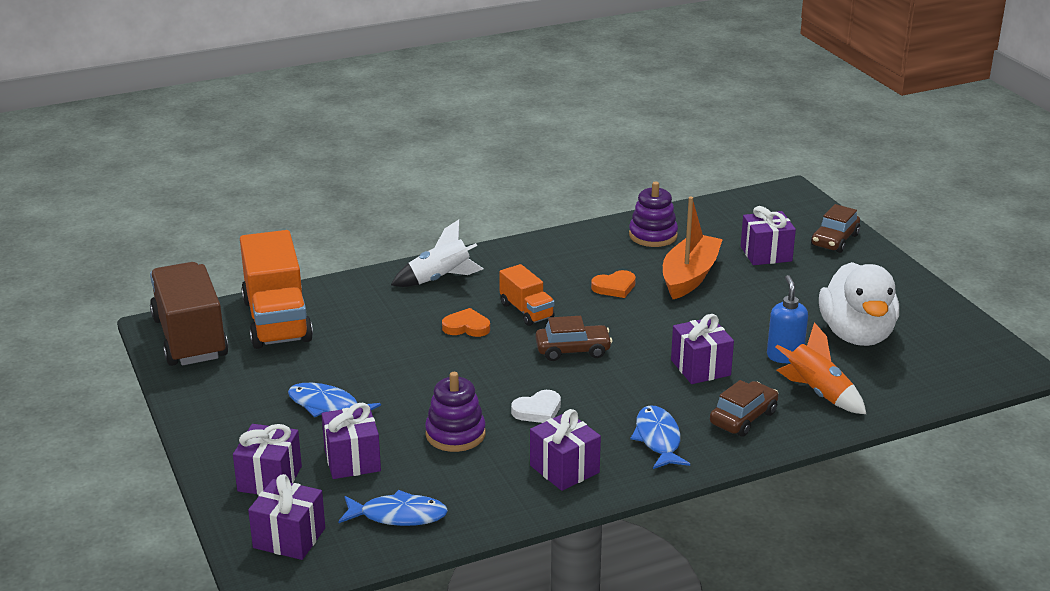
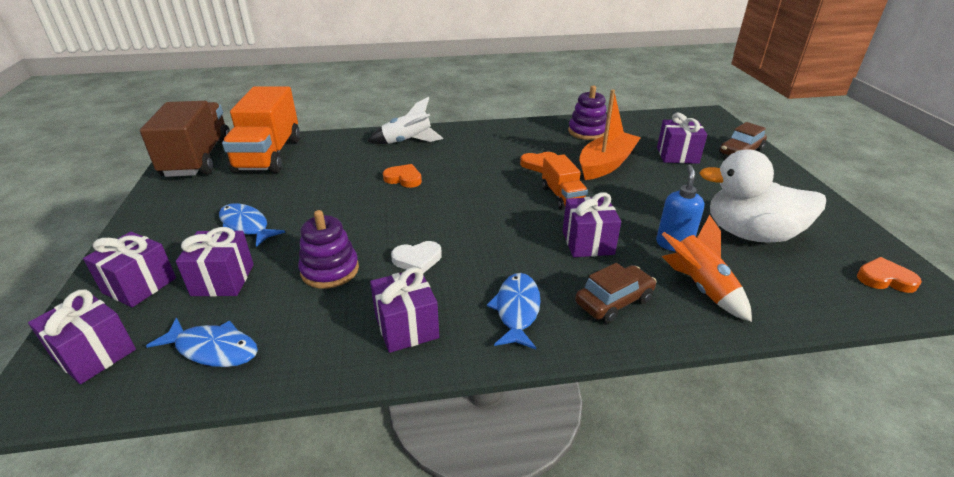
camera: 15 degrees right, 5 degrees up
orange truck [499,264,555,326] -> orange truck moved to [542,154,588,210]
brown car [535,316,612,361] -> none
white duck [819,262,899,346] -> white duck turned 90 degrees clockwise [700,150,826,243]
none -> orange heart [857,257,922,293]

